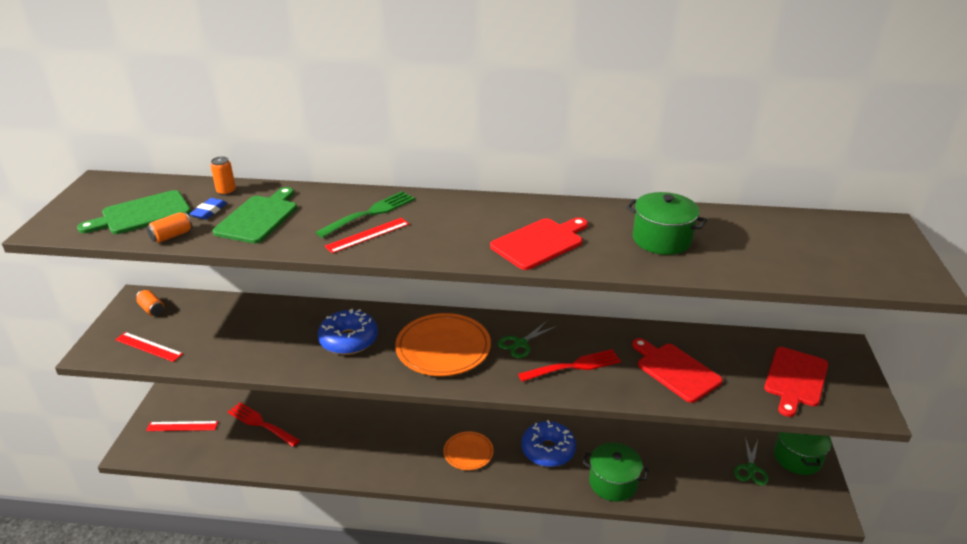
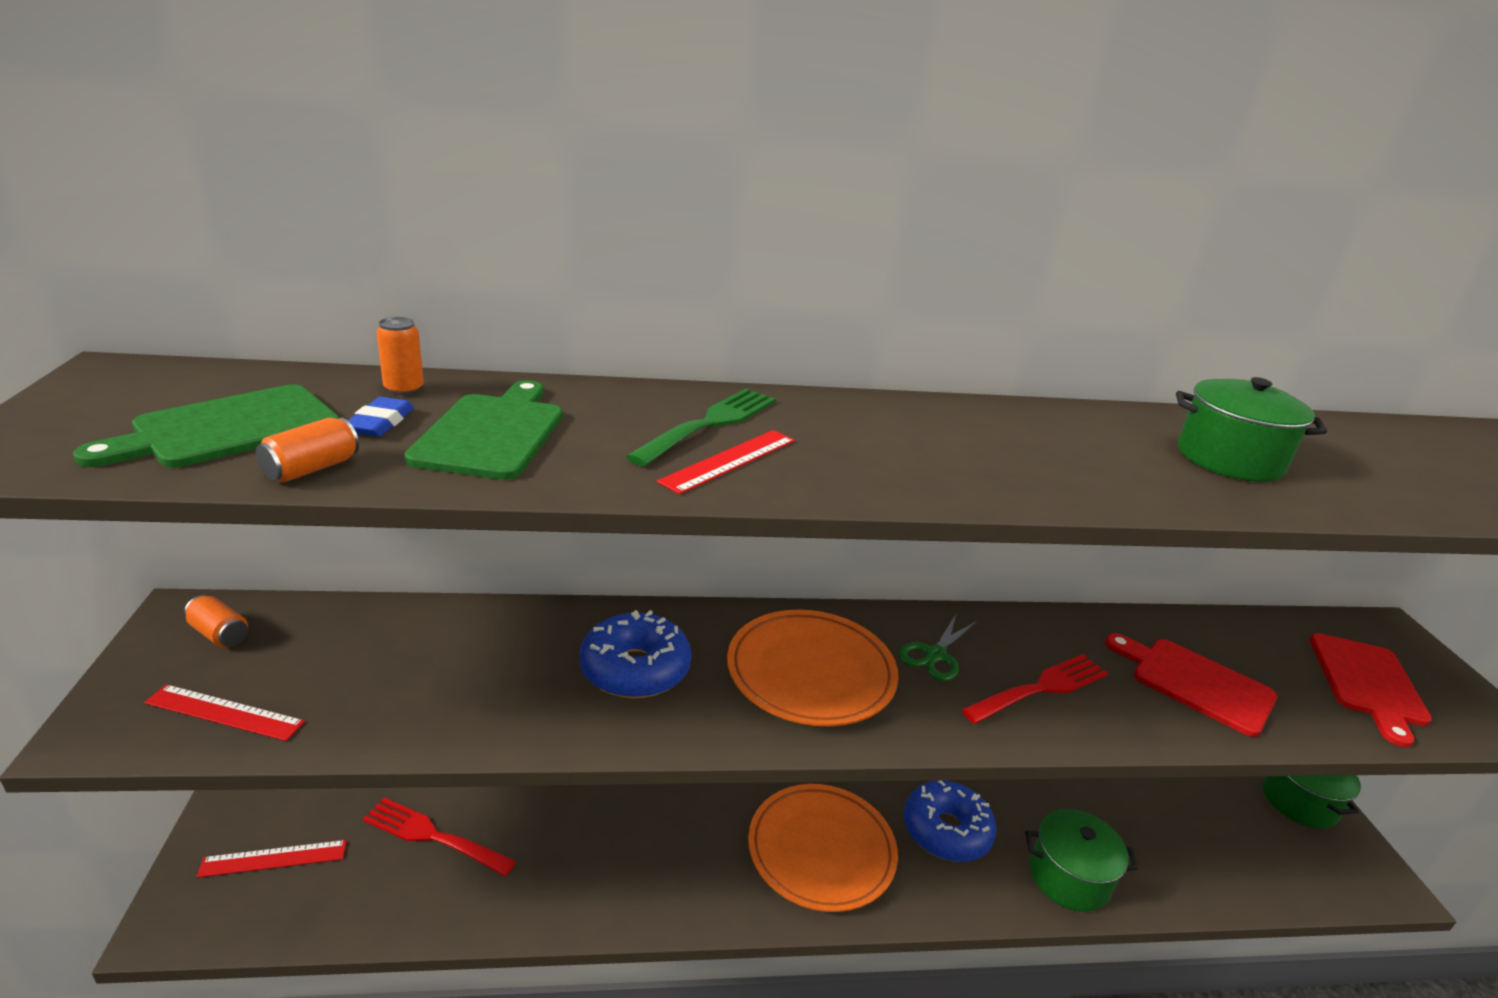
camera: 15 degrees left, 5 degrees down
orange plate [443,431,493,470] -> orange plate [748,784,898,912], size x1.73
red cutting board [490,217,588,270] -> none
green scissors [734,437,769,485] -> none

